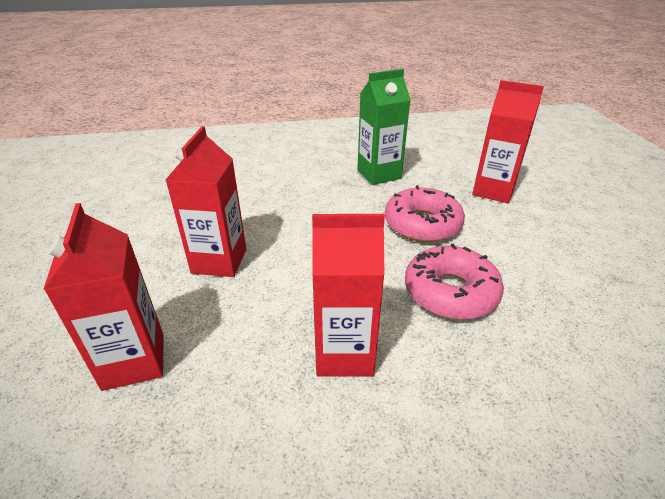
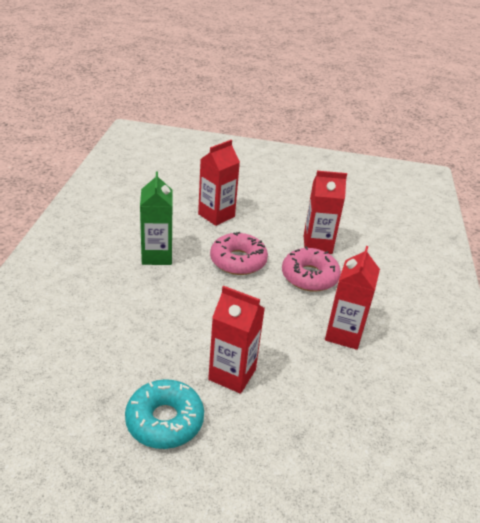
camera: 75 degrees left, 0 degrees up
red carton [43,203,164,391] -> red carton moved to [304,171,347,254]
none -> turquoise donut [125,379,204,449]

